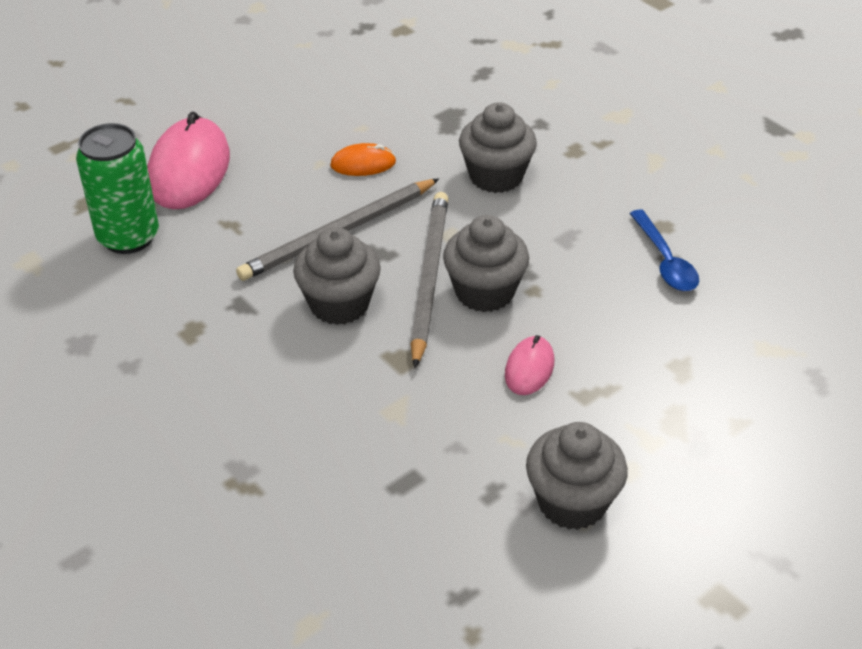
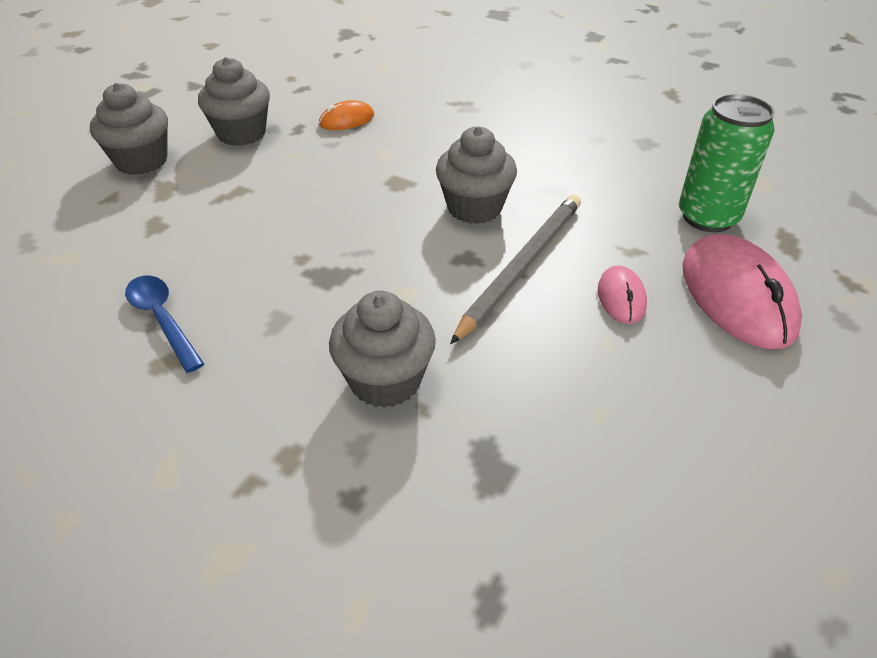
camera: 160 degrees right, 0 degrees up
orange mouse [330,143,396,176] -> orange mouse moved to [319,100,374,130]
grey pencil [411,192,448,368] -> none
grey cupcake [443,215,529,312] -> grey cupcake moved to [90,83,168,175]
pink mouse [505,335,554,395] -> pink mouse moved to [598,265,647,324]

